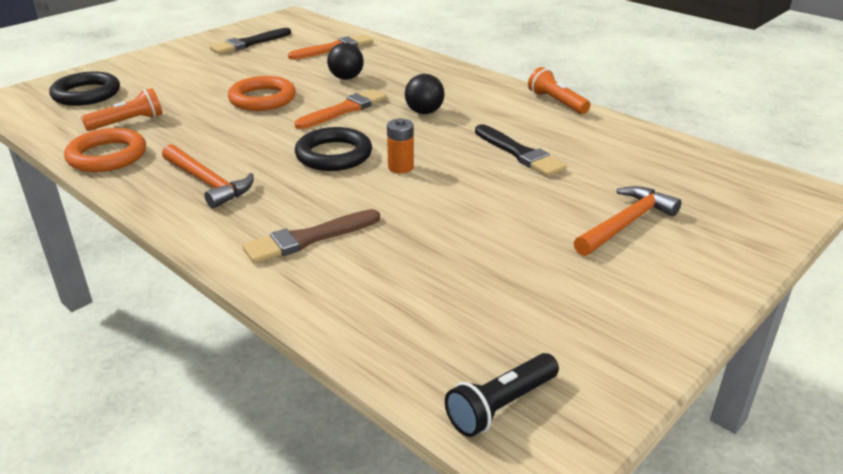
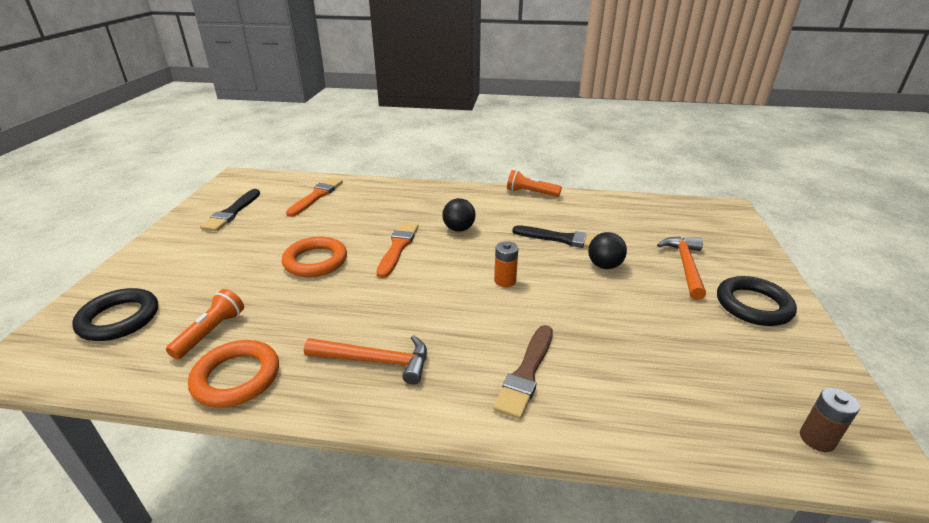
camera: 35 degrees left, 0 degrees up
black ring [295,127,372,171] -> black ring moved to [717,276,797,326]
black ball [327,43,364,80] -> black ball moved to [588,232,627,269]
black flashlight [445,353,559,437] -> brown battery [800,388,860,452]

